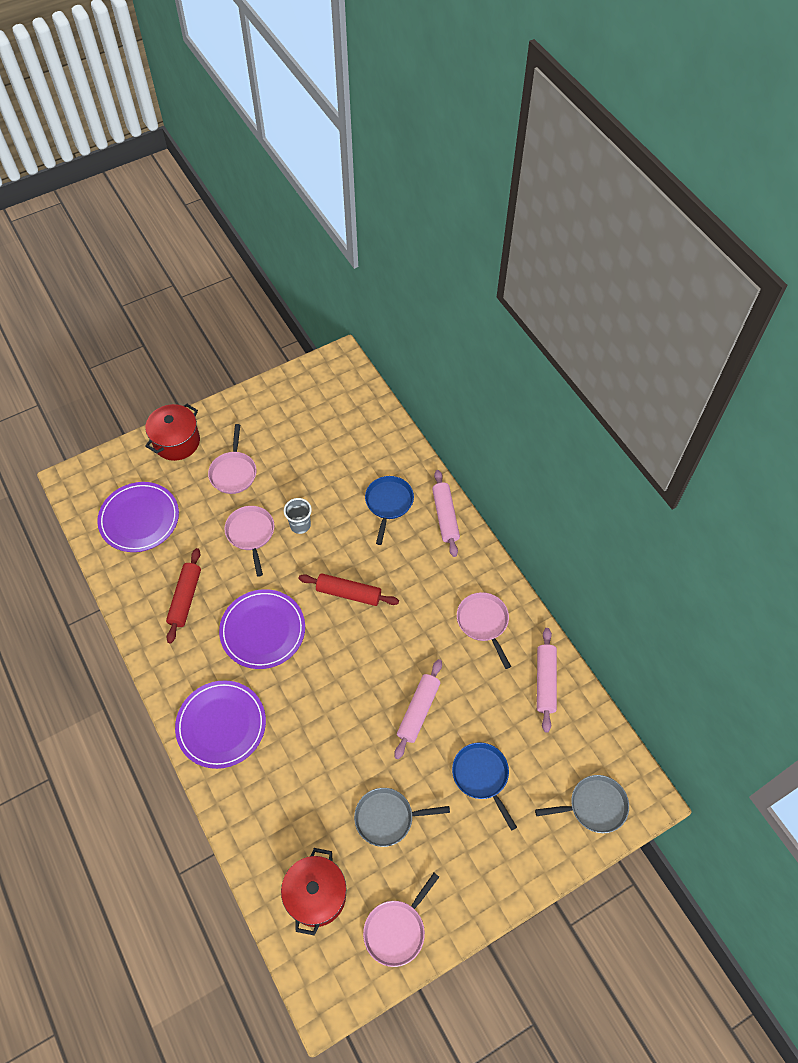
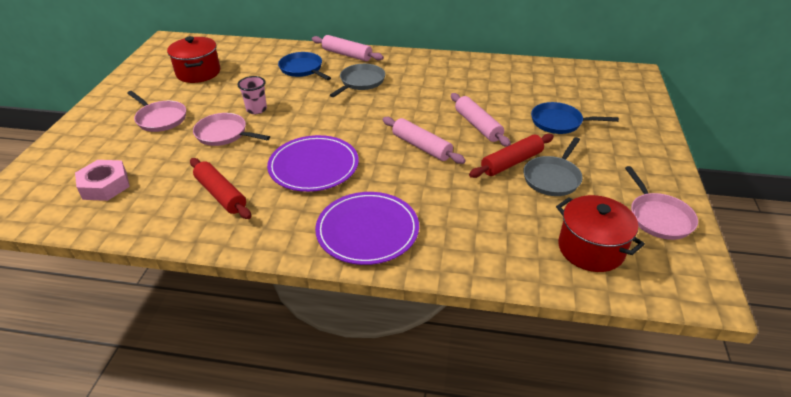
camera: 50 degrees left, 20 degrees down
purple plate [97,482,179,552] -> pink nut [75,160,130,201]
red pot [145,404,200,461] -> red pot moved to [167,36,220,83]
grey cup [284,498,312,534] -> pink cup [237,76,267,114]
red rolling pin [298,573,399,606] -> red rolling pin moved to [469,134,554,178]
pink pan [457,592,511,669] -> none
grey pan [535,775,629,833] -> grey pan moved to [330,64,385,97]
pink rolling pin [537,628,557,733] -> pink rolling pin moved to [383,117,466,164]

